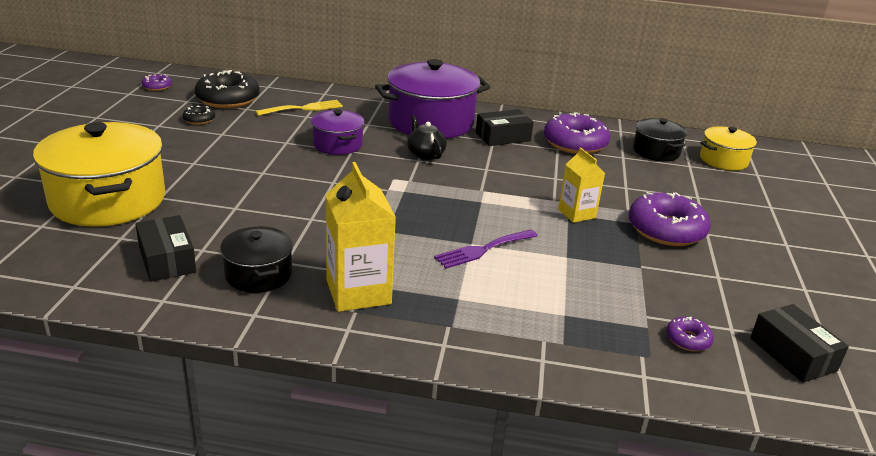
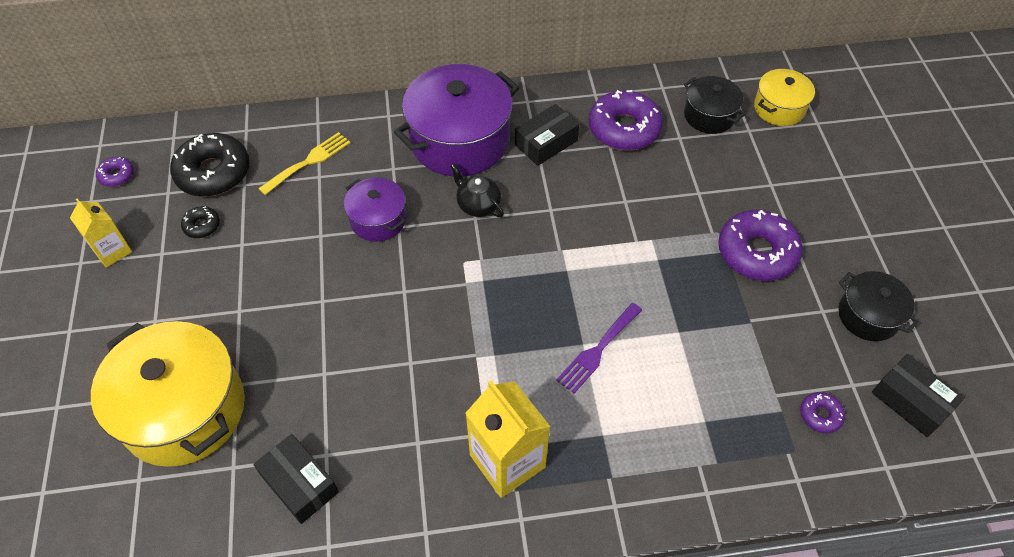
camera: 15 degrees left, 25 degrees up
black pot [220,226,293,293] -> black pot moved to [838,271,919,341]
yellow carton [558,148,605,223] -> yellow carton moved to [70,199,132,268]

